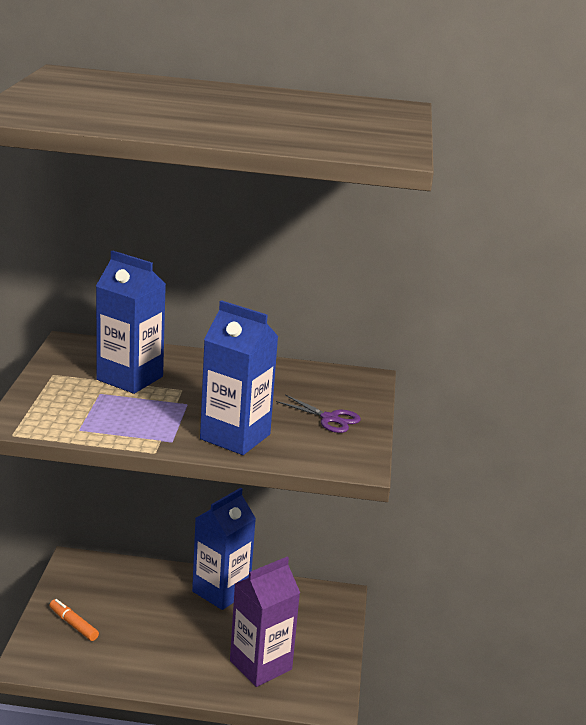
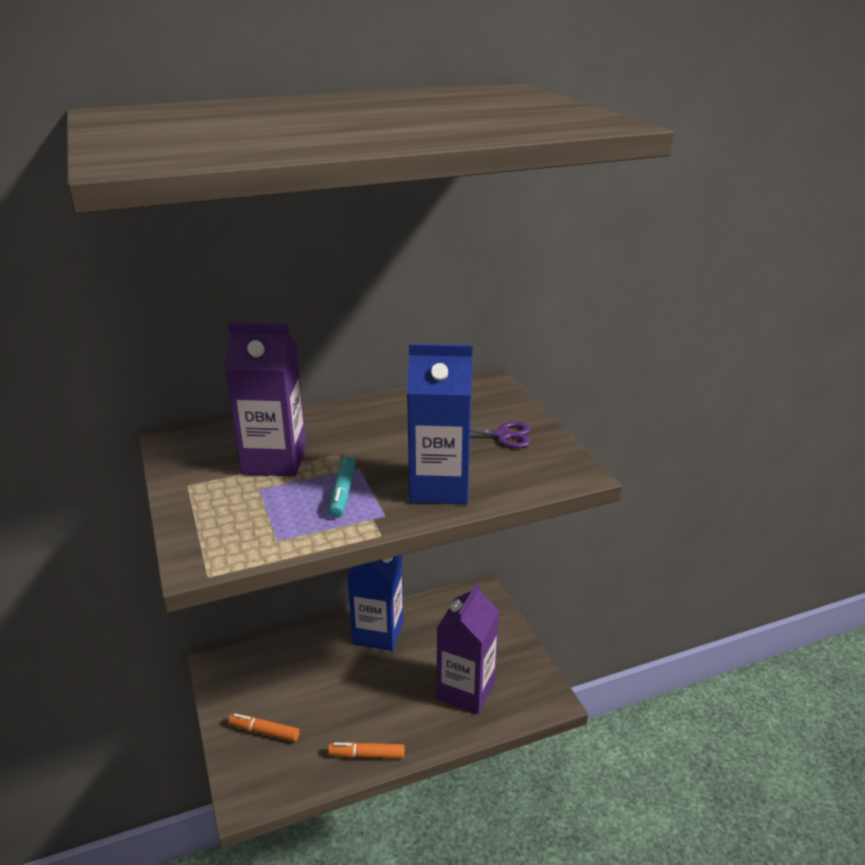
camera: 25 degrees left, 5 degrees up
blue carton [96,250,166,394] -> purple carton [225,322,306,476]
none -> orange marker [328,742,404,758]
none -> turquoise marker [329,456,356,518]

